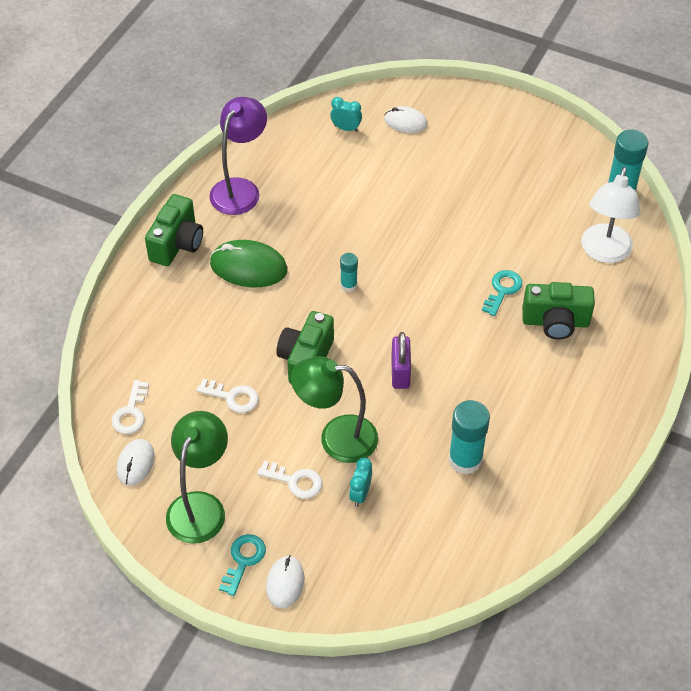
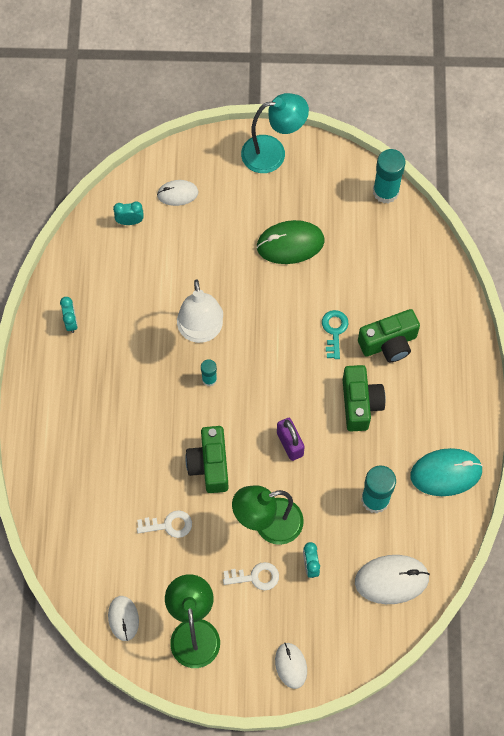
camera: 25 degrees left, 15 degrees up
white key [111,380,149,434] -> none
green camera [145,194,203,266] -> green camera moved to [343,365,386,431]
purple lamp [209,97,267,215] -> turquoise clock [60,297,78,333]
green mouse [210,240,288,287] -> green mouse moved to [256,220,324,264]
turquoise key [219,534,266,596] -> none
white lamp [581,167,640,263] -> white lamp moved to [177,279,223,343]
none -> turquoise lamp [241,93,309,173]
none -> white mouse [355,555,430,604]
none -> turquoise mouse [410,448,483,496]

